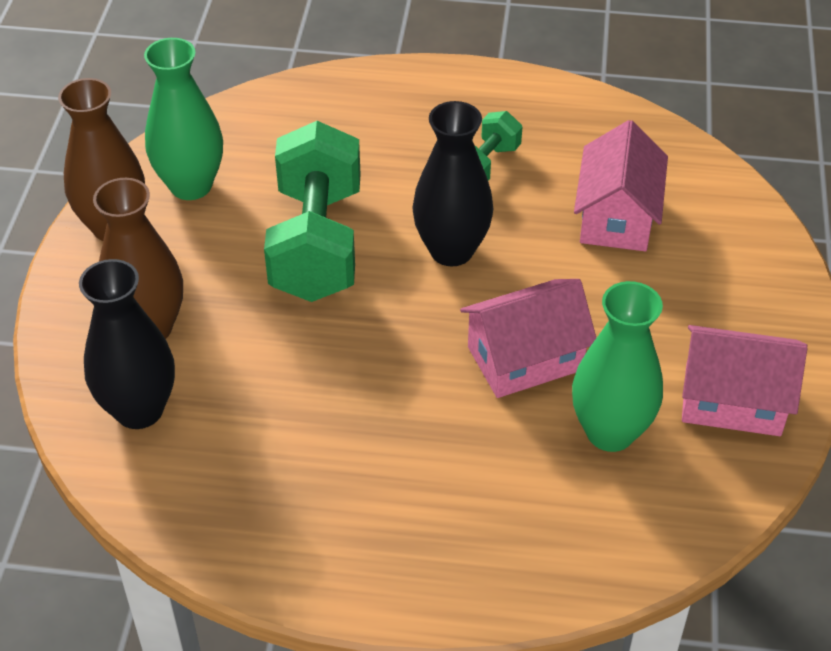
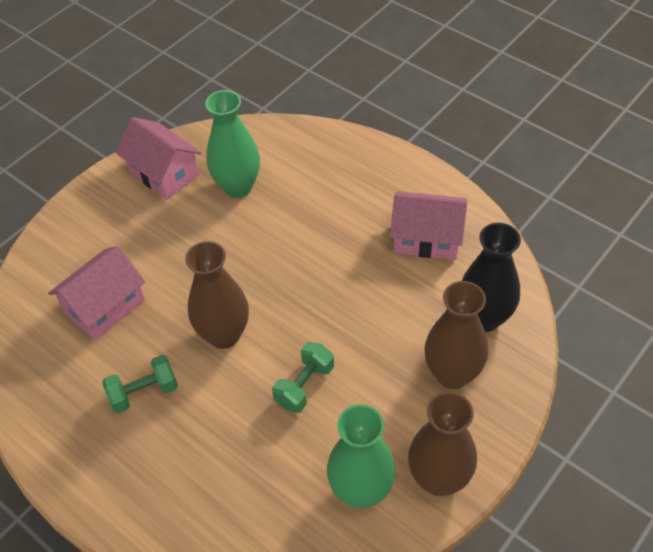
camera: 145 degrees left, 5 degrees up
green dumbbell [264,121,360,302] -> green dumbbell [272,342,334,413], size x0.50
black vase [412,101,493,266] -> brown vase [185,241,249,349]
pink house [460,279,596,398] -> pink house moved to [390,191,467,260]

